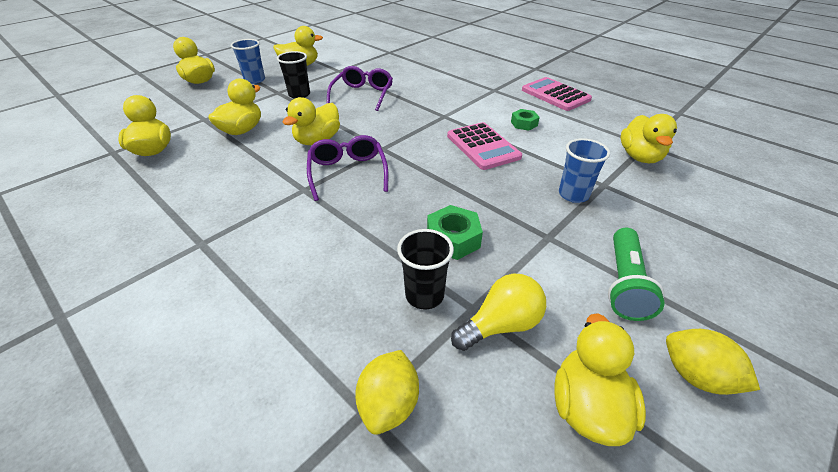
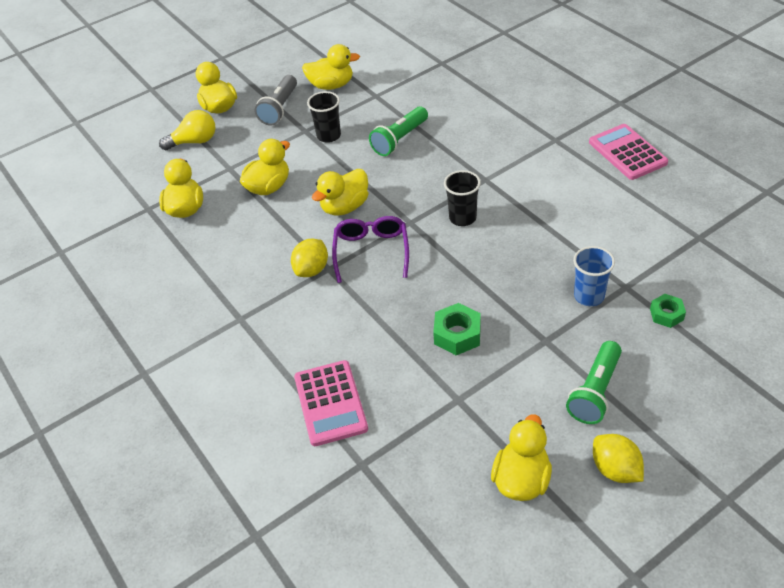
camera: 15 degrees right, 5 degrees up
blue cup [231,39,265,84] -> grey flashlight [255,75,297,125]
purple glasses [326,66,393,111] -> green flashlight [369,107,428,156]
yellow lemon [355,350,419,435] -> yellow lemon moved to [291,239,328,277]
black cup [397,229,454,310] -> black cup moved to [444,170,481,226]
pink calculator [447,122,522,170] -> pink calculator moved to [294,360,368,446]
yellow light bulb [451,274,546,351] -> yellow light bulb moved to [159,110,215,150]
green nut [511,109,540,131] -> green nut moved to [650,294,686,328]
yellow duck [621,114,677,163] -> none

